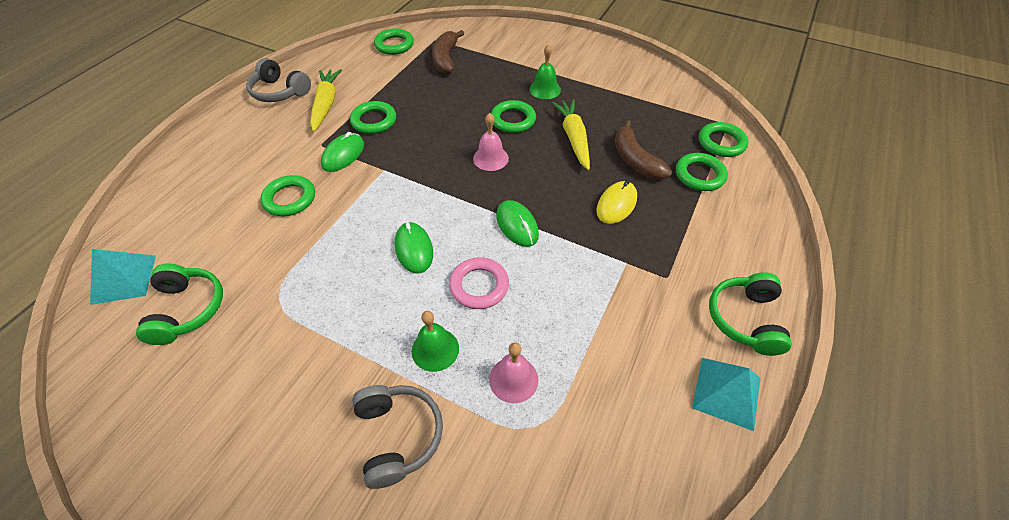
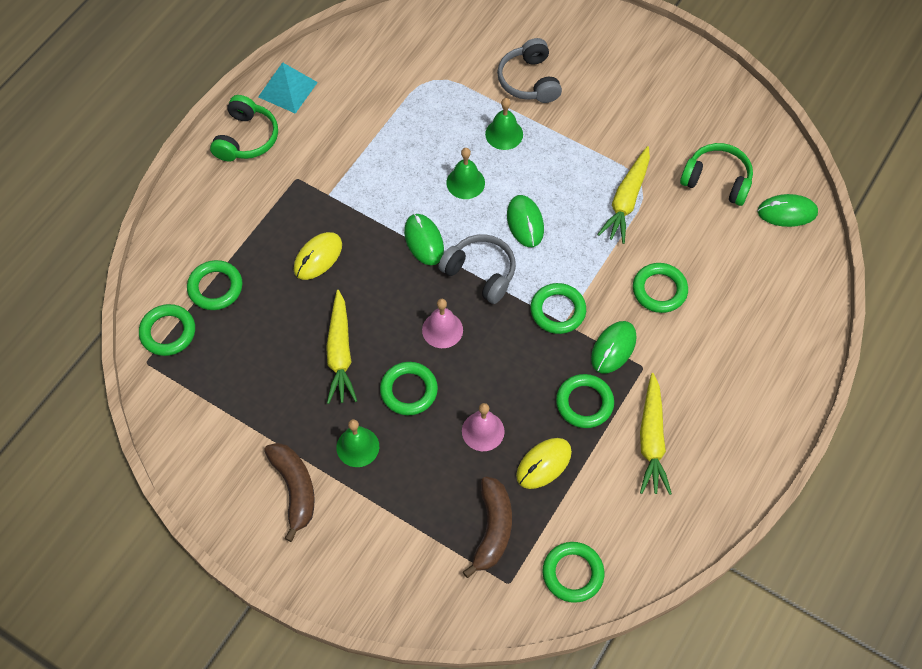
camera: 175 degrees left, 10 degrees up
turquoise pyramid [90,249,156,305] -> green mouse [758,194,818,227]
green headphones [136,263,223,345] -> green headphones turned 120 degrees clockwise [680,143,753,206]
grey headphones [246,58,311,102] -> grey headphones moved to [438,234,516,304]
pink ring [449,257,509,309] -> green bell [446,148,485,199]
pink bell [489,342,538,403] -> pink bell moved to [462,403,505,451]
brown banana [615,120,672,180] -> brown banana moved to [264,443,315,542]
none -> yellow mouse [516,438,572,489]
none -> green ring [530,283,586,334]
none -> yellow carrot [597,146,650,244]

